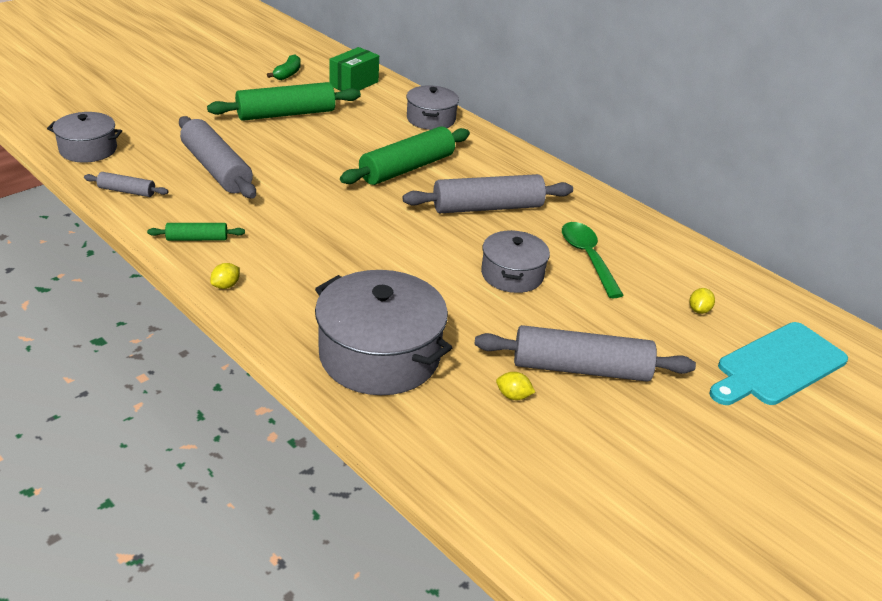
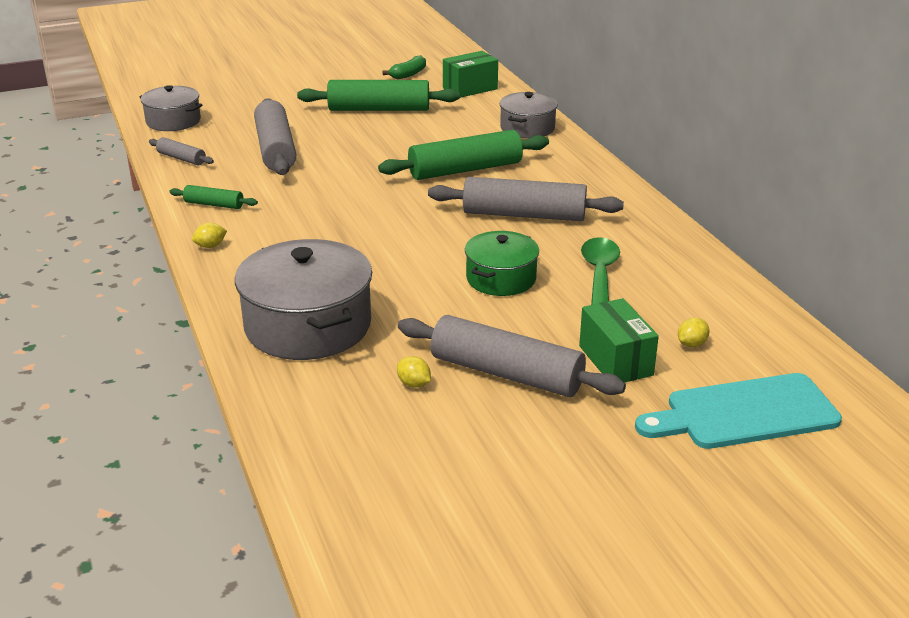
camera: 25 degrees right, 5 degrees down
grey pot [481,230,550,293] -> green pot [465,231,539,296]
none -> green box [579,298,659,382]

